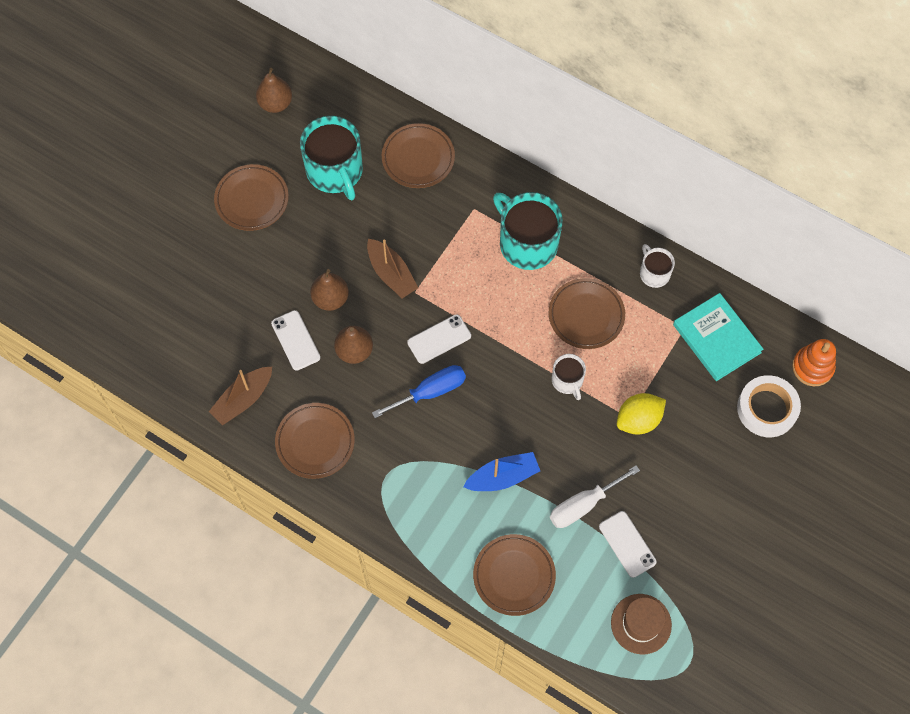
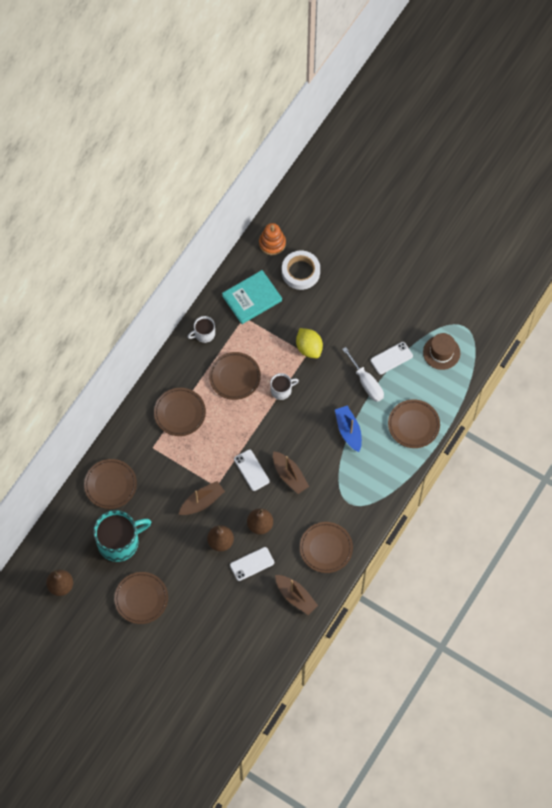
camera: 90 degrees left, 0 degrees up
blue screwdriver [372,365,466,418] -> brown boat [273,451,309,494]
turquoise mug [493,192,563,270] -> brown plate [154,388,206,436]

